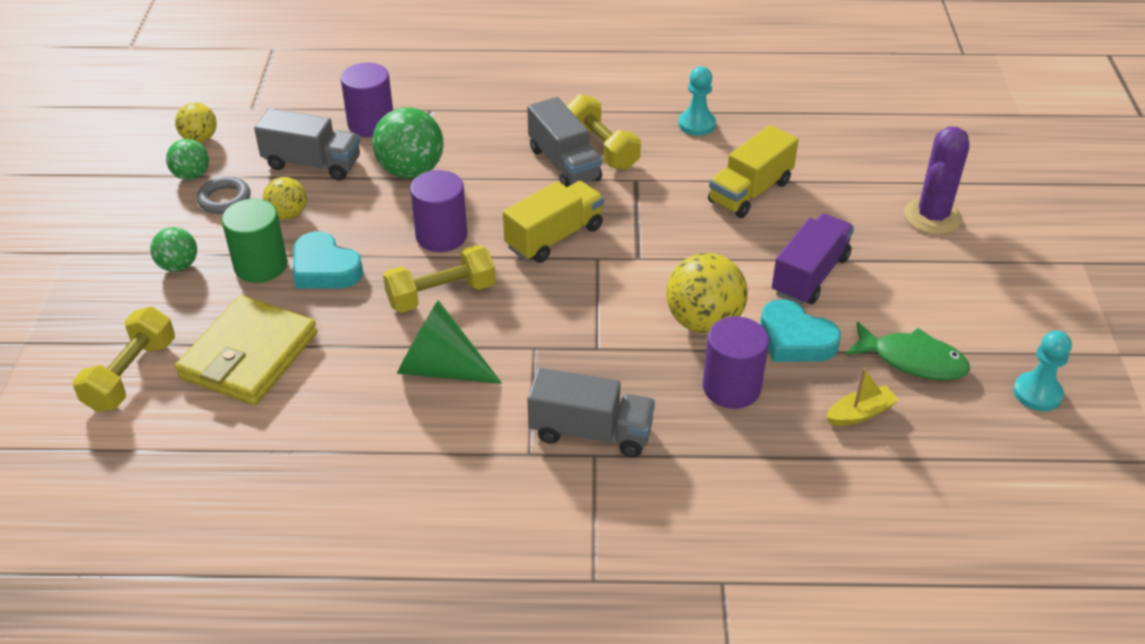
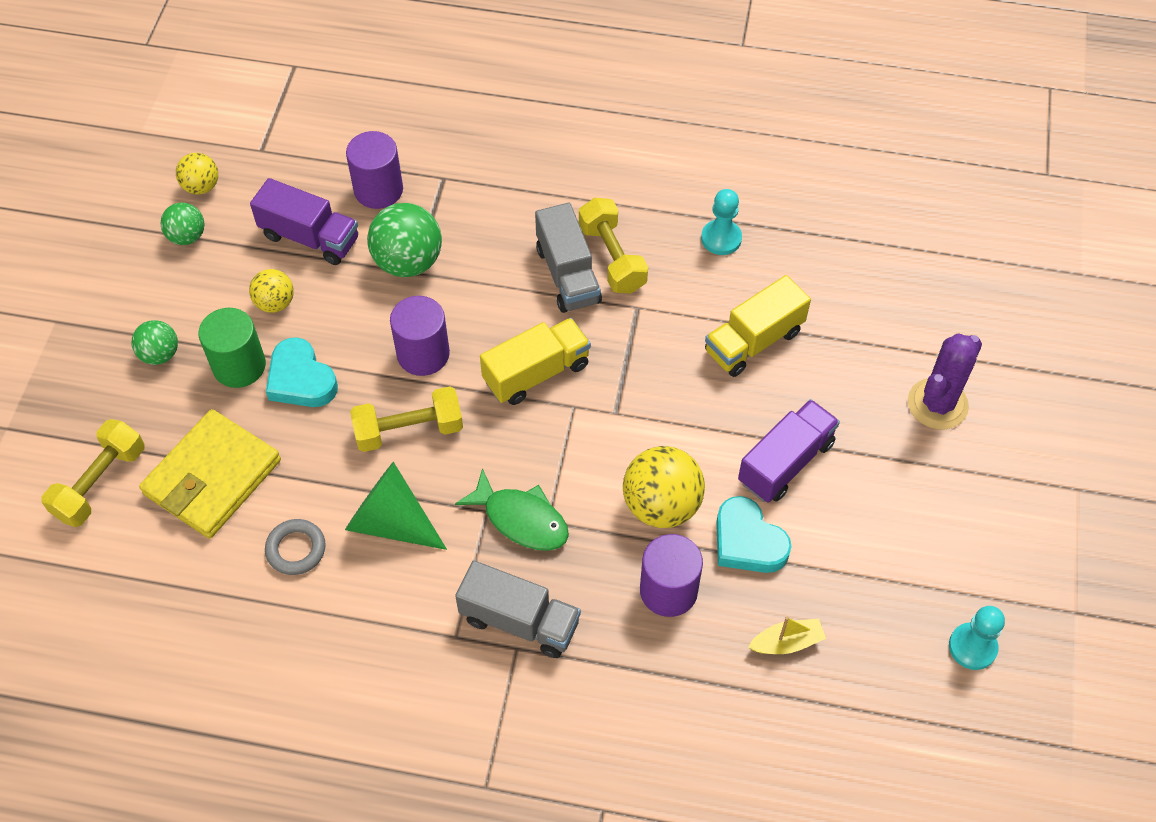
camera: 10 degrees right, 15 degrees up
grey ring [197,177,250,214] -> grey ring moved to [265,519,326,575]
grey truck [254,109,360,181] -> purple truck [250,178,358,265]
green fish [845,322,970,381] -> green fish moved to [455,468,569,551]

